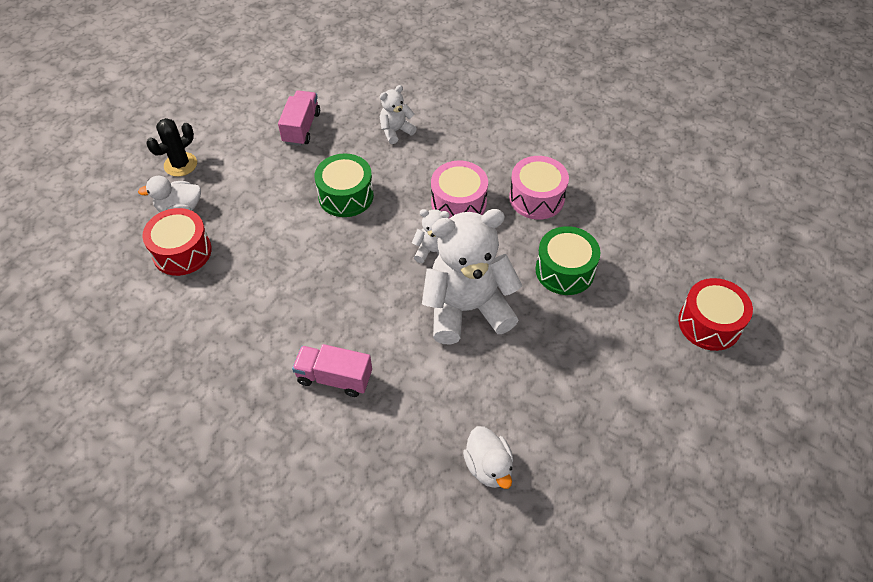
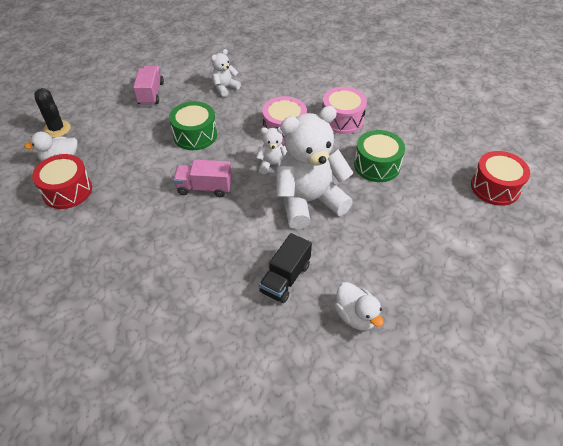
camera: 10 degrees left, 5 degrees down
black cactus [147,118,197,177] -> black cactus turned 75 degrees counterclockwise [34,88,71,138]
pink truck [292,344,372,397] -> pink truck moved to [173,159,232,197]
none -> black truck [259,233,312,303]

